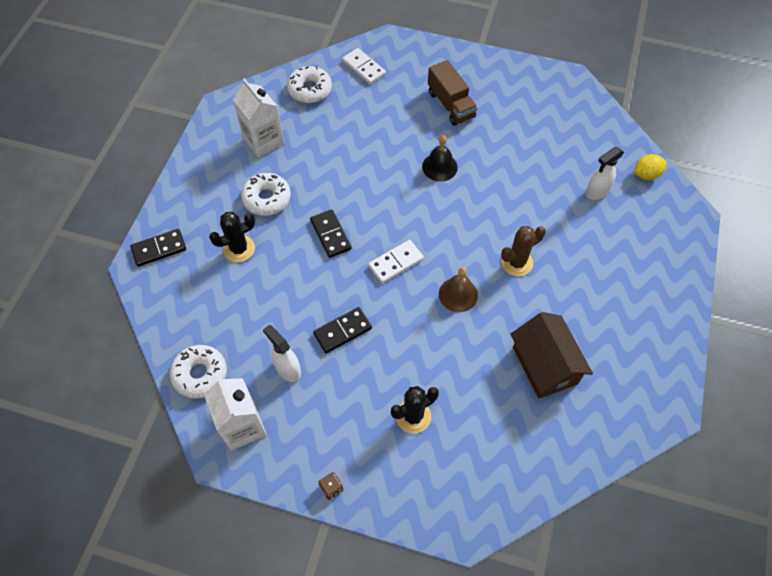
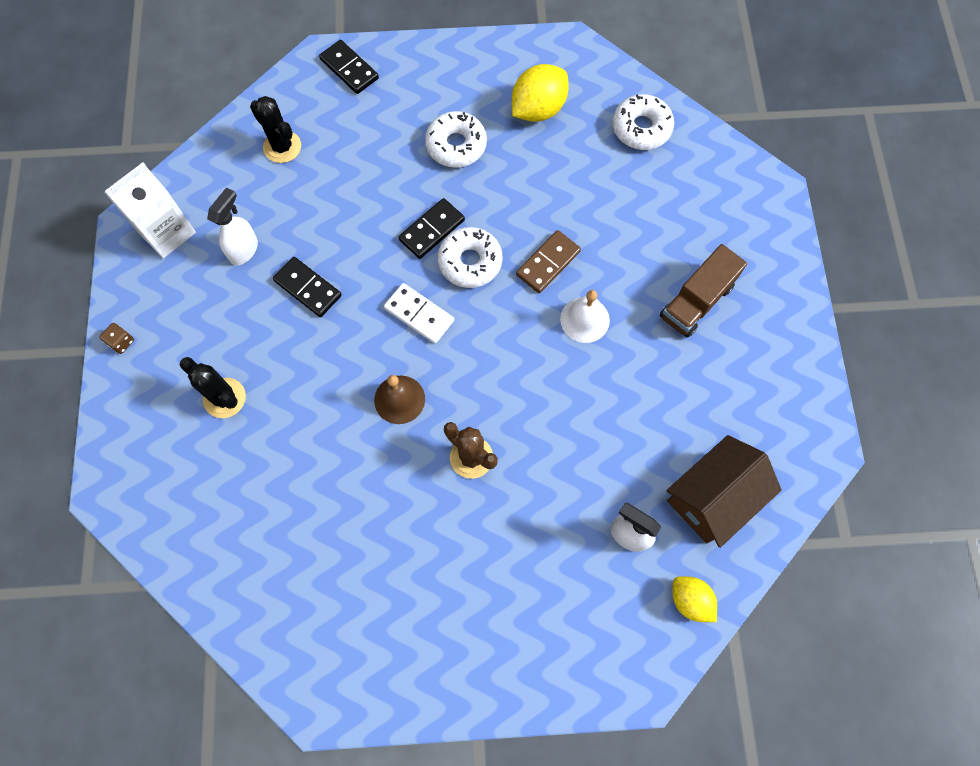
camera: 70 degrees right, 10 degrees up
white donut [170,345,227,399] -> white donut moved to [438,227,503,288]
black cactus [209,212,255,262] -> black cactus moved to [250,96,301,163]
white carton [233,78,284,158] -> yellow lemon [512,64,569,122]
white domino [342,48,386,85] -> none
black bell [422,135,458,182] -> white bell [560,290,610,343]
brown house [511,312,593,399] -> brown house moved to [667,435,782,548]
none -> brown domino [516,230,581,293]

